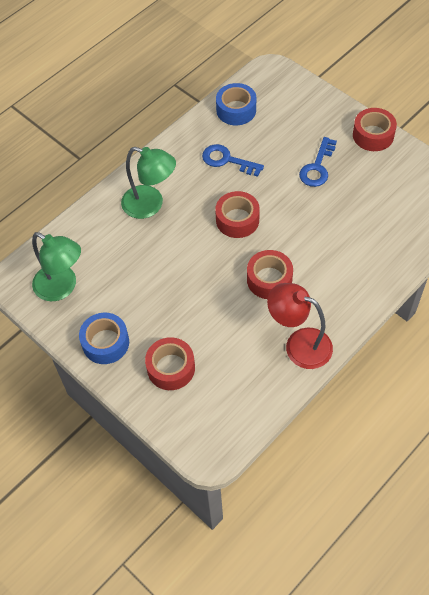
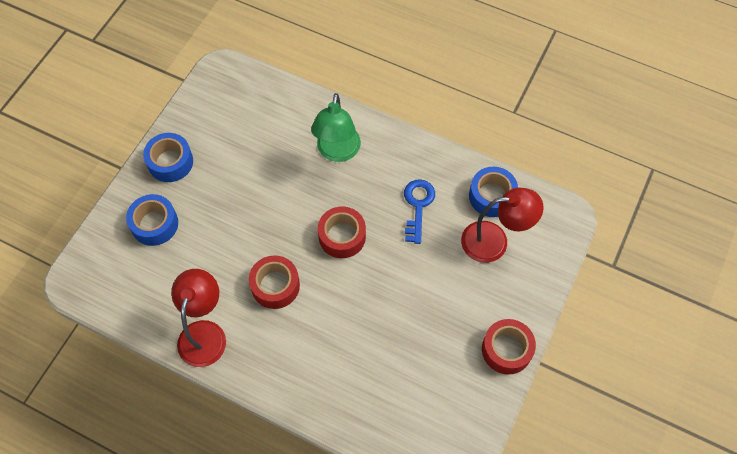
camera: 70 degrees right, 5 degrees up
green lamp [32,232,81,301] -> none
red tape [145,337,195,390] -> blue tape [126,194,178,246]
blue key [299,137,337,187] -> none
none -> red lamp [461,188,544,263]

